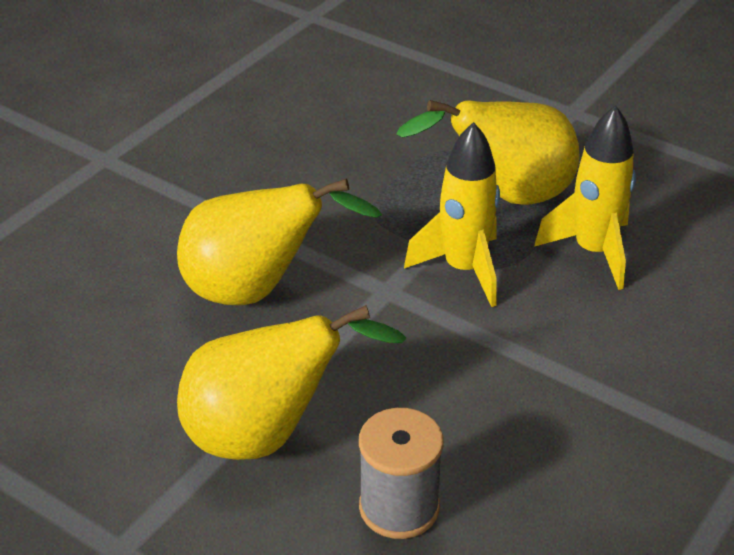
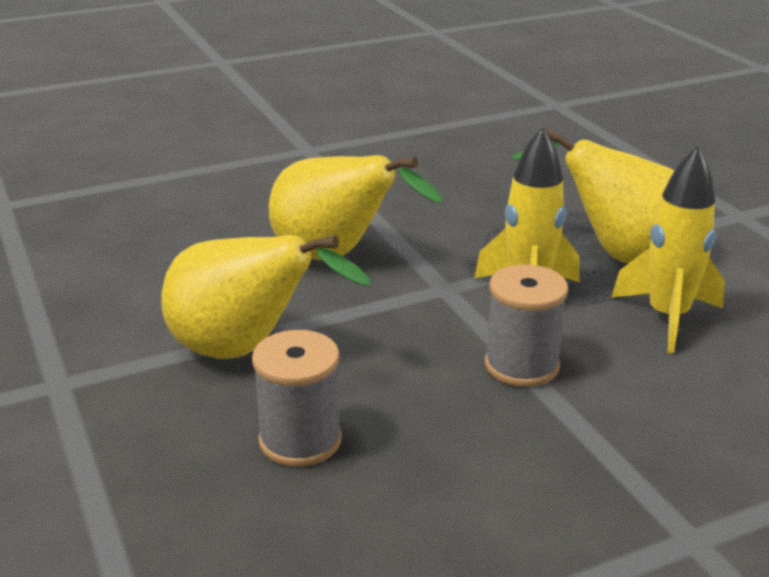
camera: 30 degrees right, 10 degrees down
none -> grey spool [485,264,568,387]

